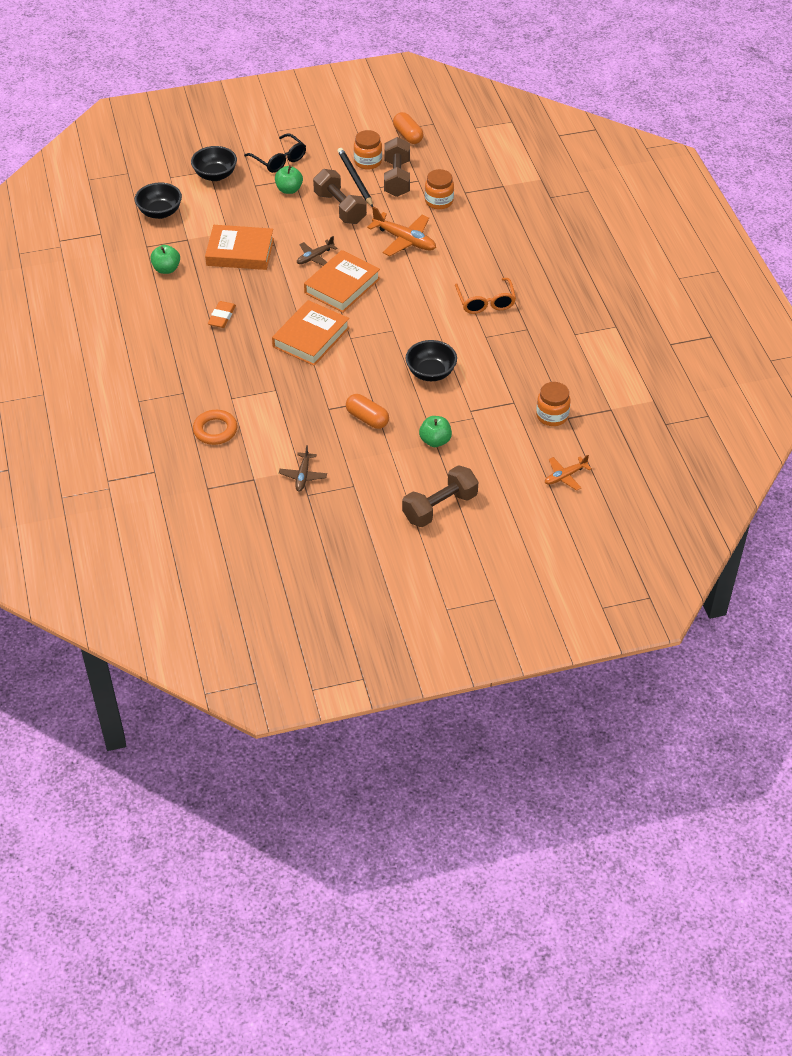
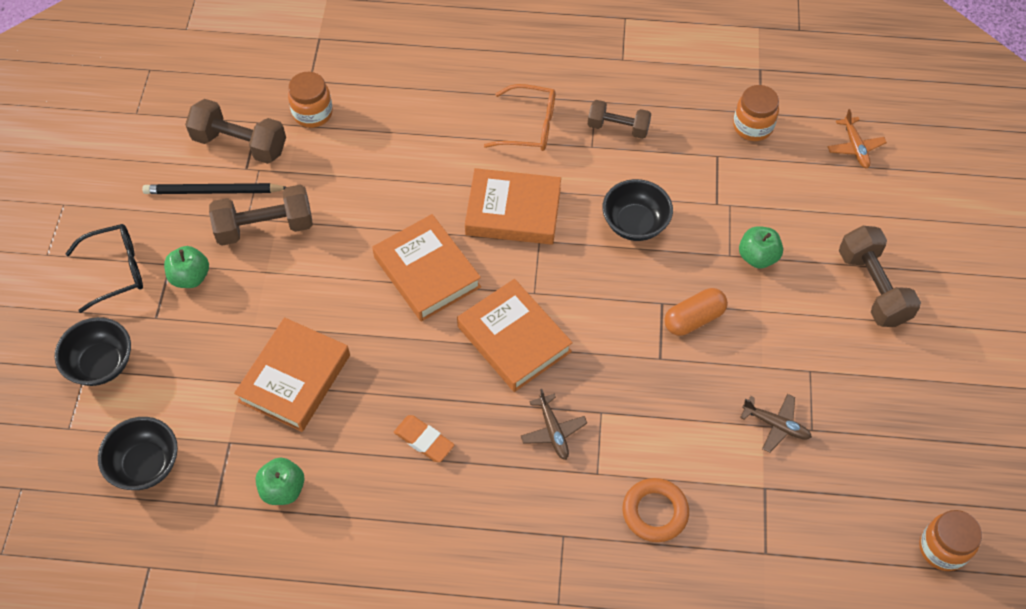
camera: 70 degrees left, 10 degrees up
brown plane [297,236,338,266] -> brown plane moved to [521,389,587,460]
orange jar [354,130,382,170] -> orange jar moved to [919,510,982,571]
orange plane [367,207,436,256] -> none
orange capsule [393,112,424,144] -> none
none -> orange book [465,168,561,245]
none -> brown dumbbell [588,100,651,139]

